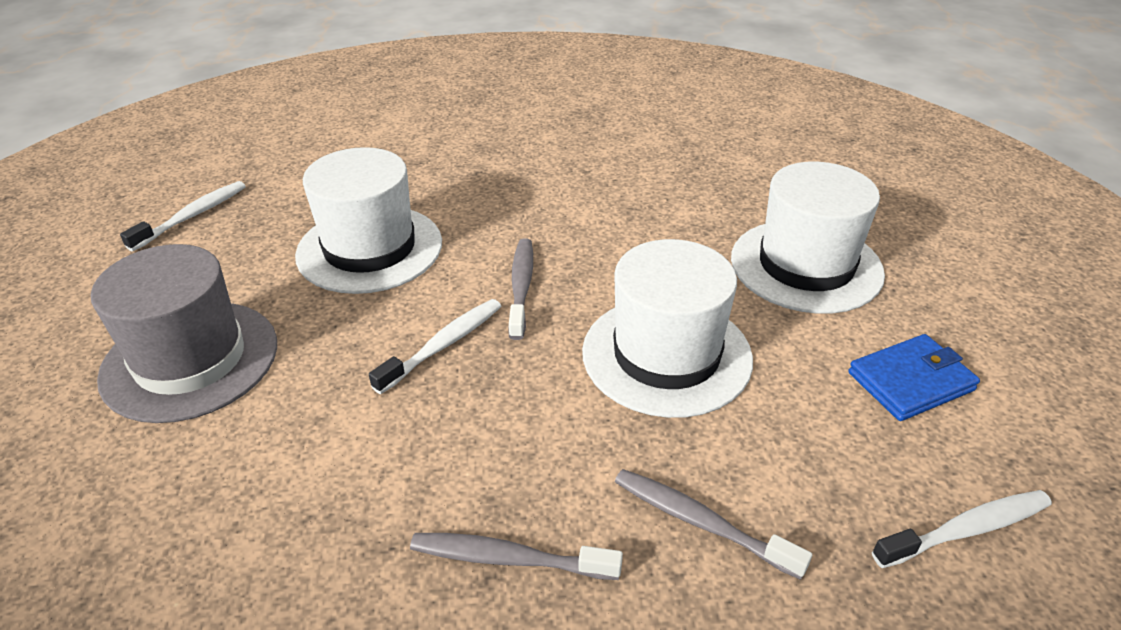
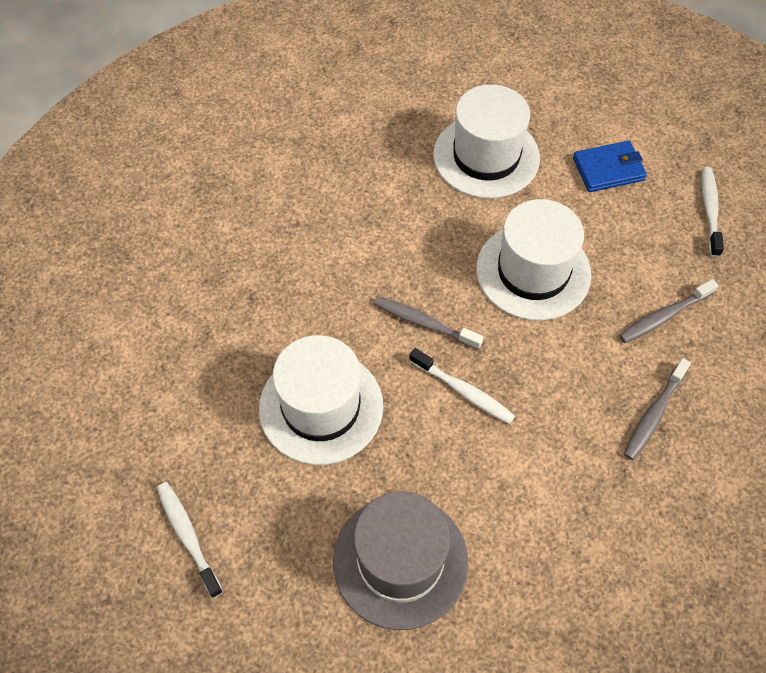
camera: 65 degrees left, 20 degrees up
white toothbrush [369,299,501,394] -> white toothbrush turned 150 degrees clockwise [409,348,515,424]
blue wallet [848,334,980,421] -> blue wallet turned 75 degrees clockwise [573,141,647,192]

